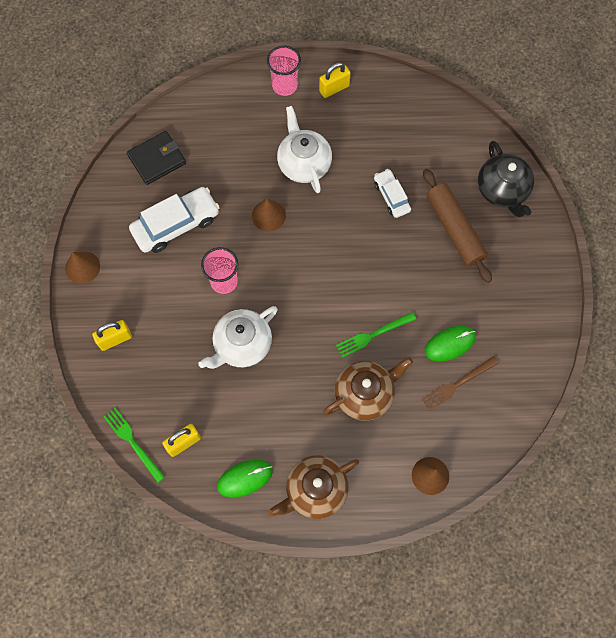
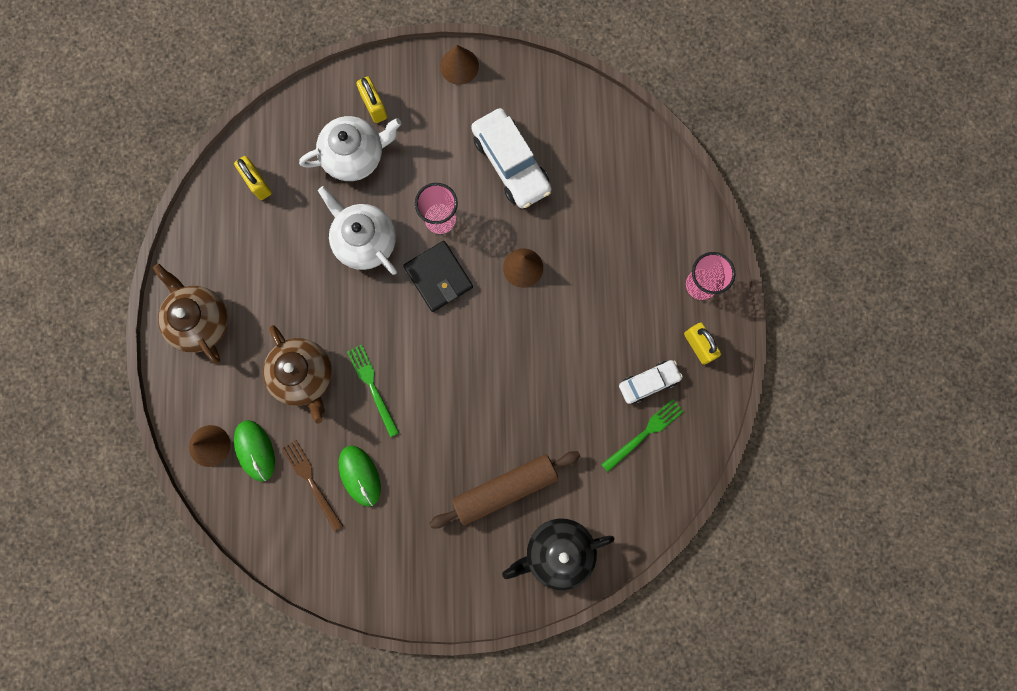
camera: 90 degrees right, 10 degrees up
green fork [104,408,165,483] -> green fork moved to [601,399,684,472]
black wallet [127,131,186,185] -> black wallet moved to [403,241,473,312]
green mouse [217,460,273,498] -> green mouse moved to [234,420,275,482]
white teapot [277,106,332,193] -> white teapot moved to [299,116,402,181]
white car [374,169,411,218] -> white car moved to [619,360,683,404]

